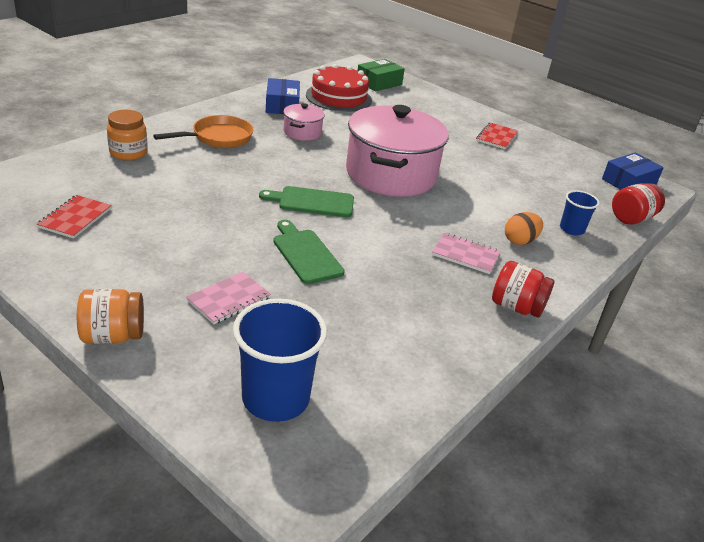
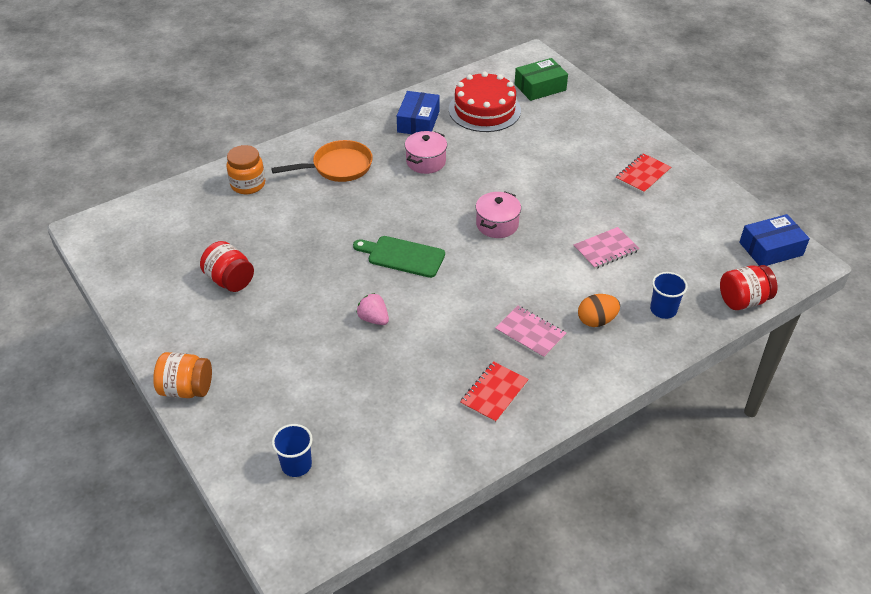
camera: 20 degrees right, 10 degrees up
red notebook [37,195,112,239] -> red notebook moved to [460,361,529,423]
pink notebook [186,272,271,324] -> pink notebook moved to [574,227,640,269]
blue cup [233,299,327,422] -> blue cup [272,424,313,477], size x0.55
green cutting board [273,220,345,284] -> pink strawberry [356,293,389,325]
pink pot [346,105,449,197] -> pink pot [476,191,521,238], size x0.45
red jar [492,261,554,318] -> red jar moved to [200,241,254,292]

